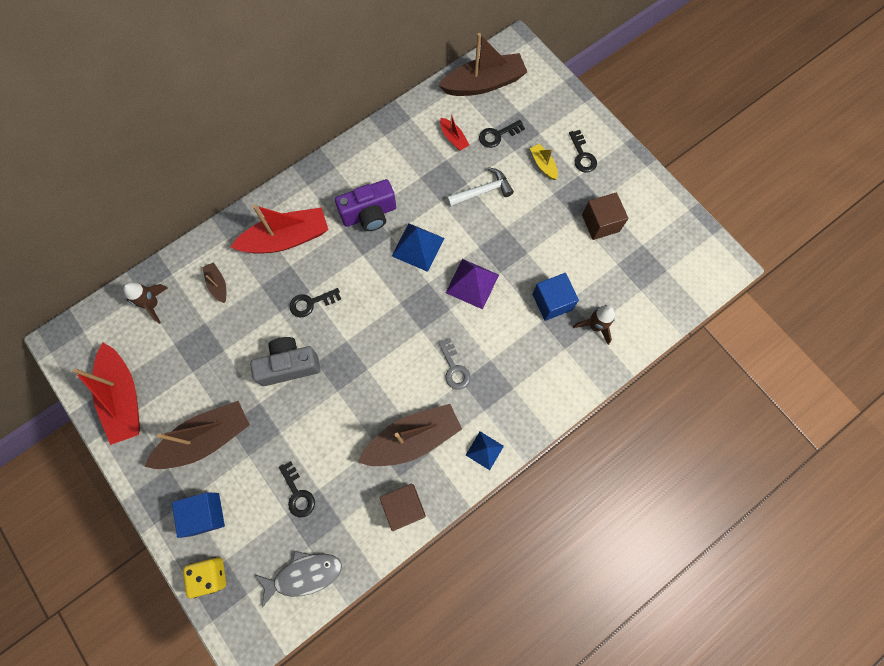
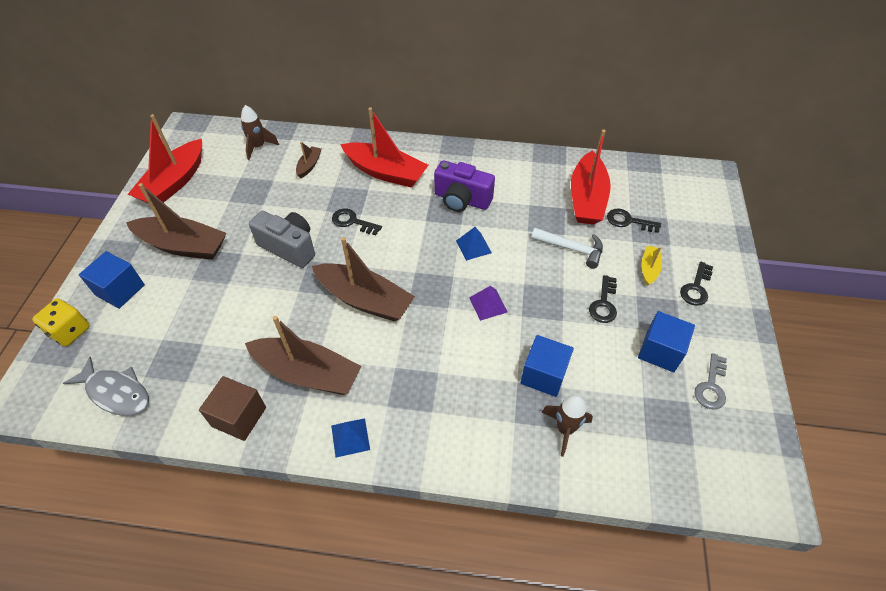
camera: 45 degrees right, 20 degrees down
black key [279,461,315,517] -> black key moved to [589,275,617,323]
blue pyramid [392,223,444,272] -> blue pyramid [456,227,492,261], size x0.64
brown boat [438,33,527,96] -> brown boat moved to [312,237,415,321]
grey key [438,338,471,390] -> grey key moved to [695,353,727,410]
red boat [440,114,469,151] -> red boat [571,130,611,225], size x2.15
purple pyramid [446,259,499,309] -> purple pyramid [469,286,507,321], size x0.64
brown cube [582,192,628,240] -> blue cube [638,311,695,372]

